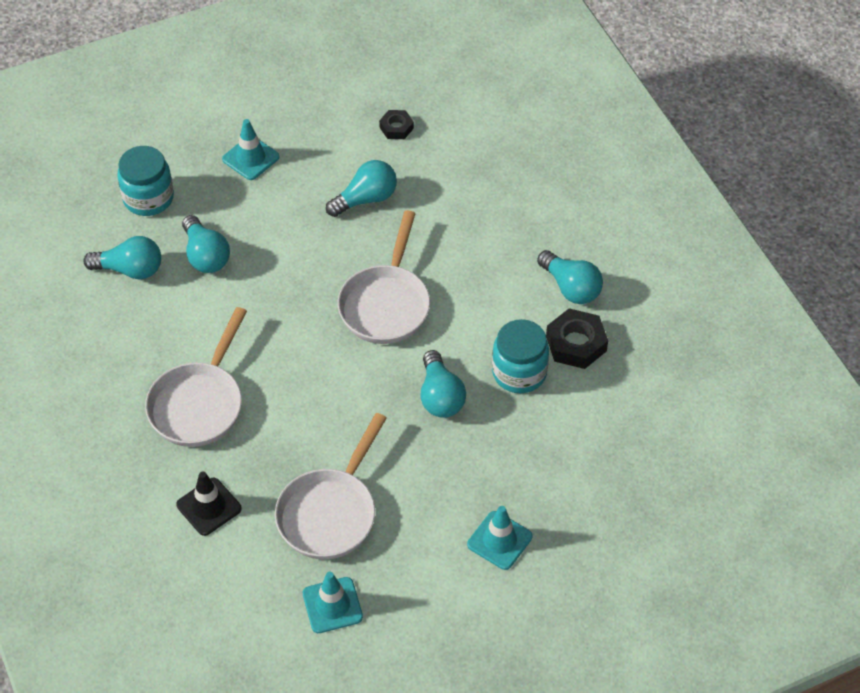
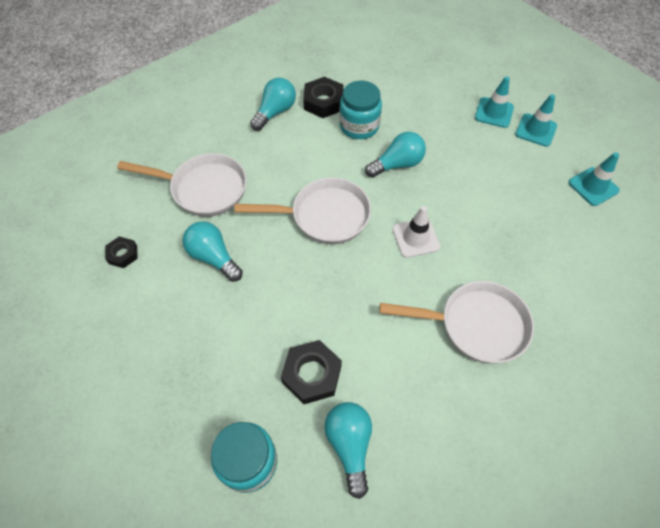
camera: 105 degrees left, 5 degrees up
black traffic cone [176,471,242,536] -> none
turquoise light bulb [182,215,230,273] -> black nut [281,340,342,404]
turquoise traffic cone [222,119,279,180] -> turquoise traffic cone moved to [515,94,557,147]
white pan [275,413,387,559] -> white pan moved to [117,153,247,217]
none -> white traffic cone [392,206,441,258]

